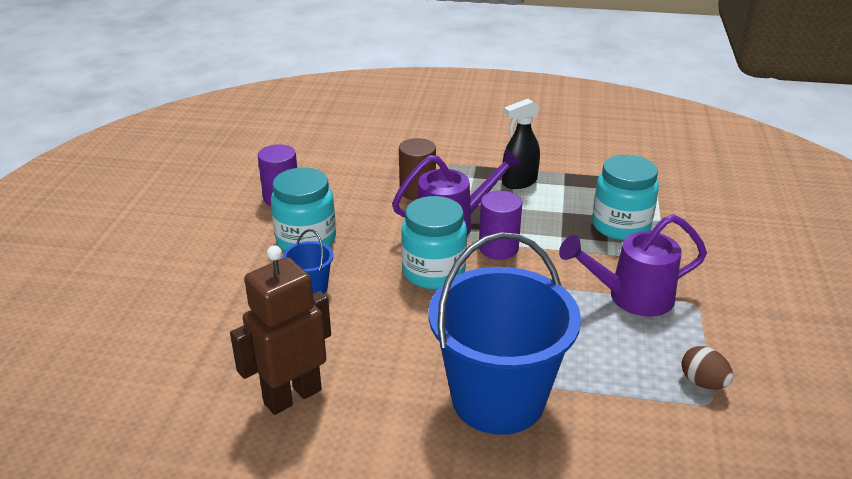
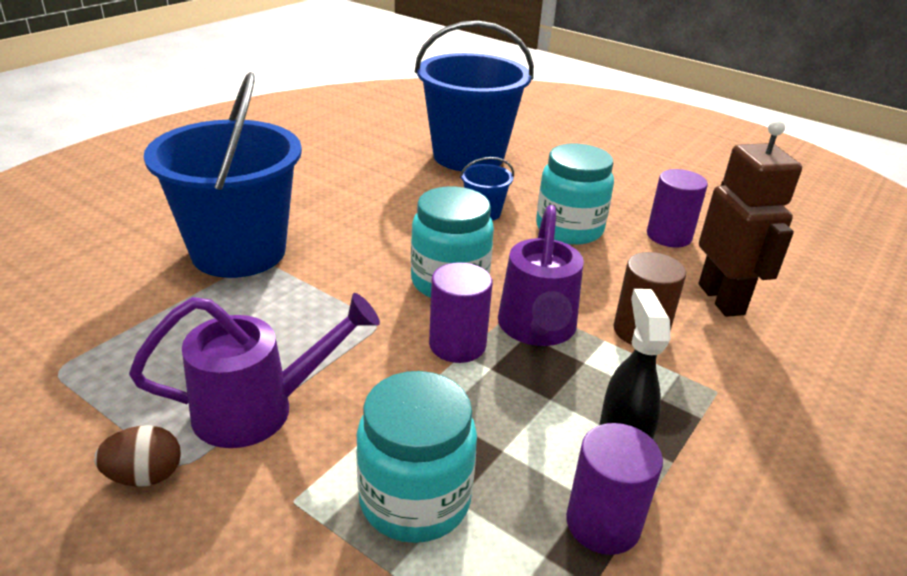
camera: 115 degrees right, 0 degrees up
brown robot [230,245,331,415] -> brown robot moved to [699,119,802,317]
purple watering can [559,214,707,317] -> purple watering can turned 60 degrees clockwise [129,293,380,448]
brown egg [681,346,733,390] -> brown egg moved to [94,425,181,487]
none -> blue bucket [415,21,534,171]
none -> purple cylinder [566,423,663,555]

